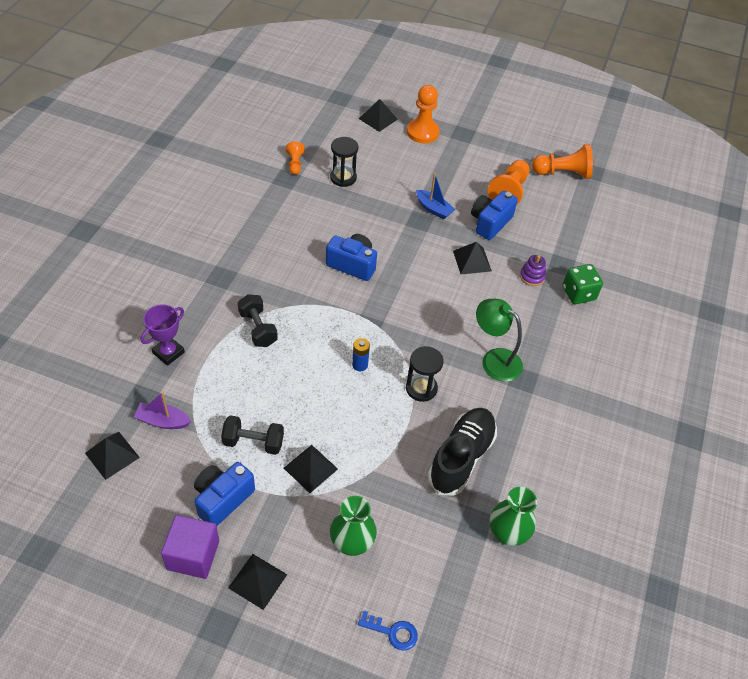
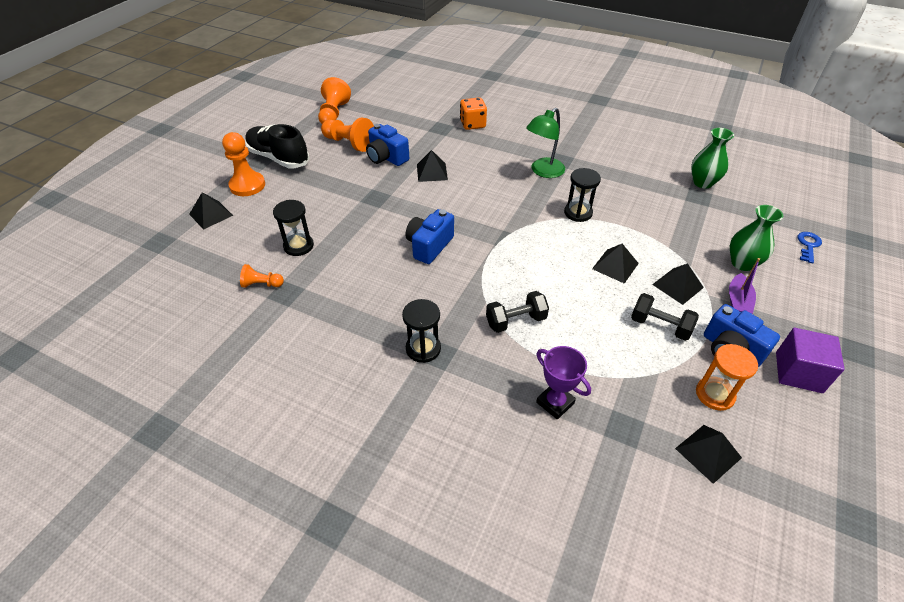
camera: 80 degrees left, 5 degrees down
purple boat [134,392,191,429] -> purple boat moved to [729,258,760,314]
black dumbbell [221,415,284,455] -> black dumbbell turned 75 degrees counterclockwise [631,293,699,341]
black pyramid [228,554,287,610] -> black pyramid moved to [592,244,639,284]
blue battery [352,338,370,371] -> none
blue boat [416,173,455,220] -> none
black shoe [428,408,497,496] -> black shoe moved to [245,124,310,168]
purple stacking toy [520,255,546,286] -> none
green dice [563,264,603,304] -> orange dice [460,98,487,130]
none -> black hourglass [402,299,441,363]
none -> orange hourglass [696,344,758,411]

